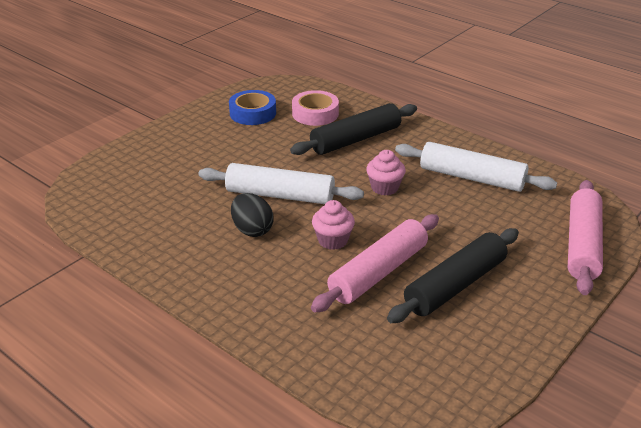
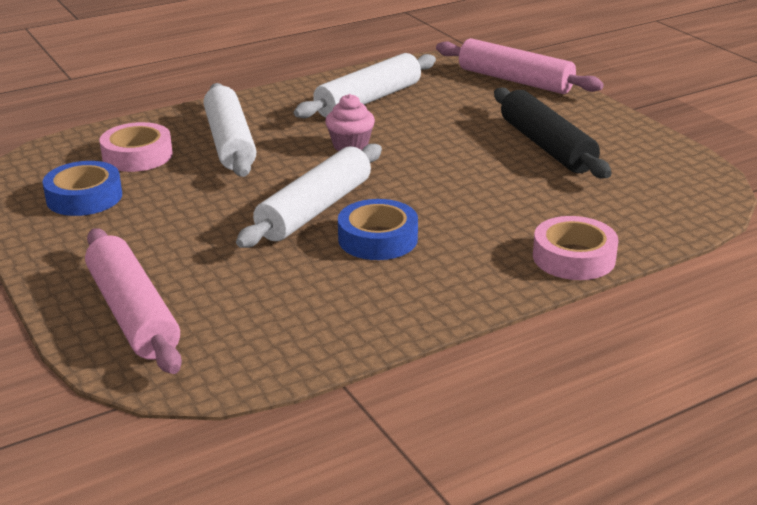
camera: 70 degrees left, 5 degrees down
black egg [231,193,274,237] -> blue tape [338,199,418,260]
black rolling pin [290,103,417,155] -> white rolling pin [204,83,256,177]
pink rolling pin [311,214,439,312] -> pink rolling pin moved to [85,228,182,374]
pink cupcake [312,200,355,250] -> none
none -> pink tape [533,216,619,280]

